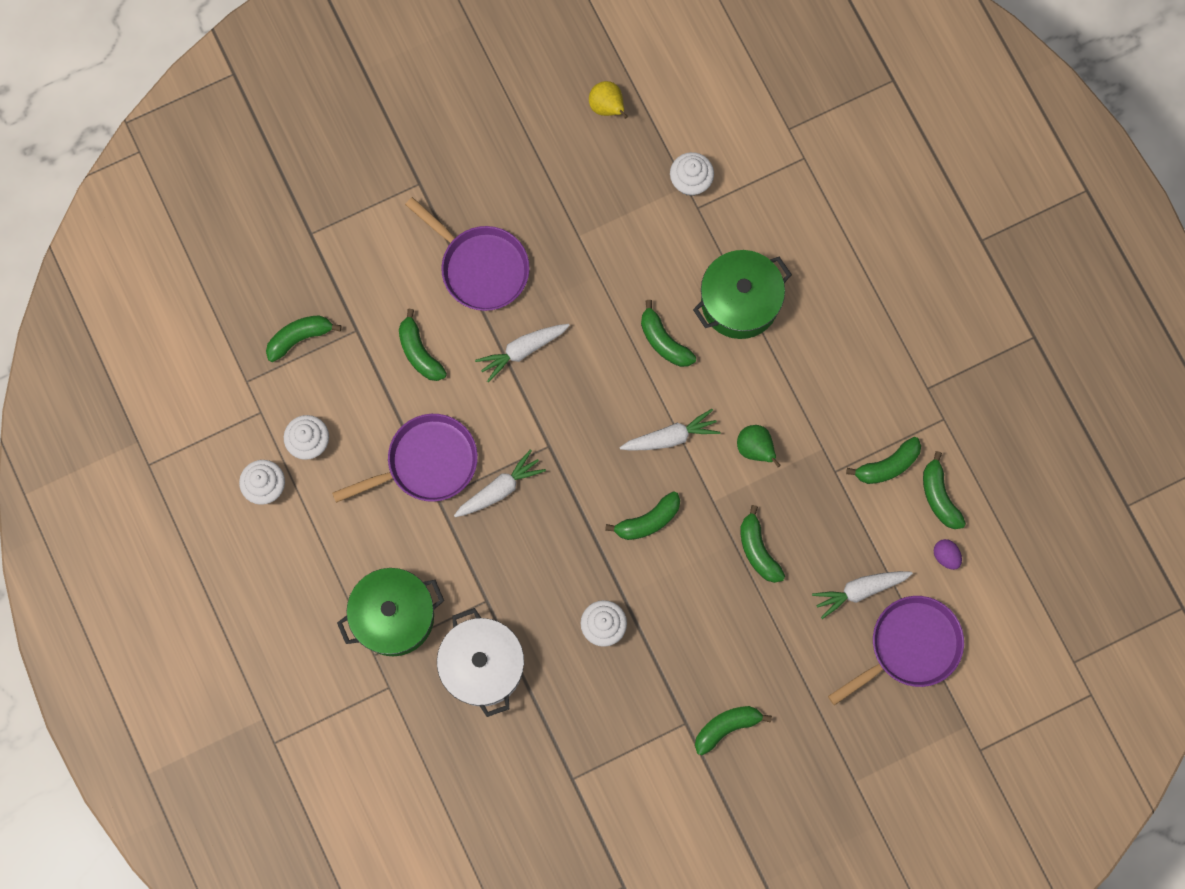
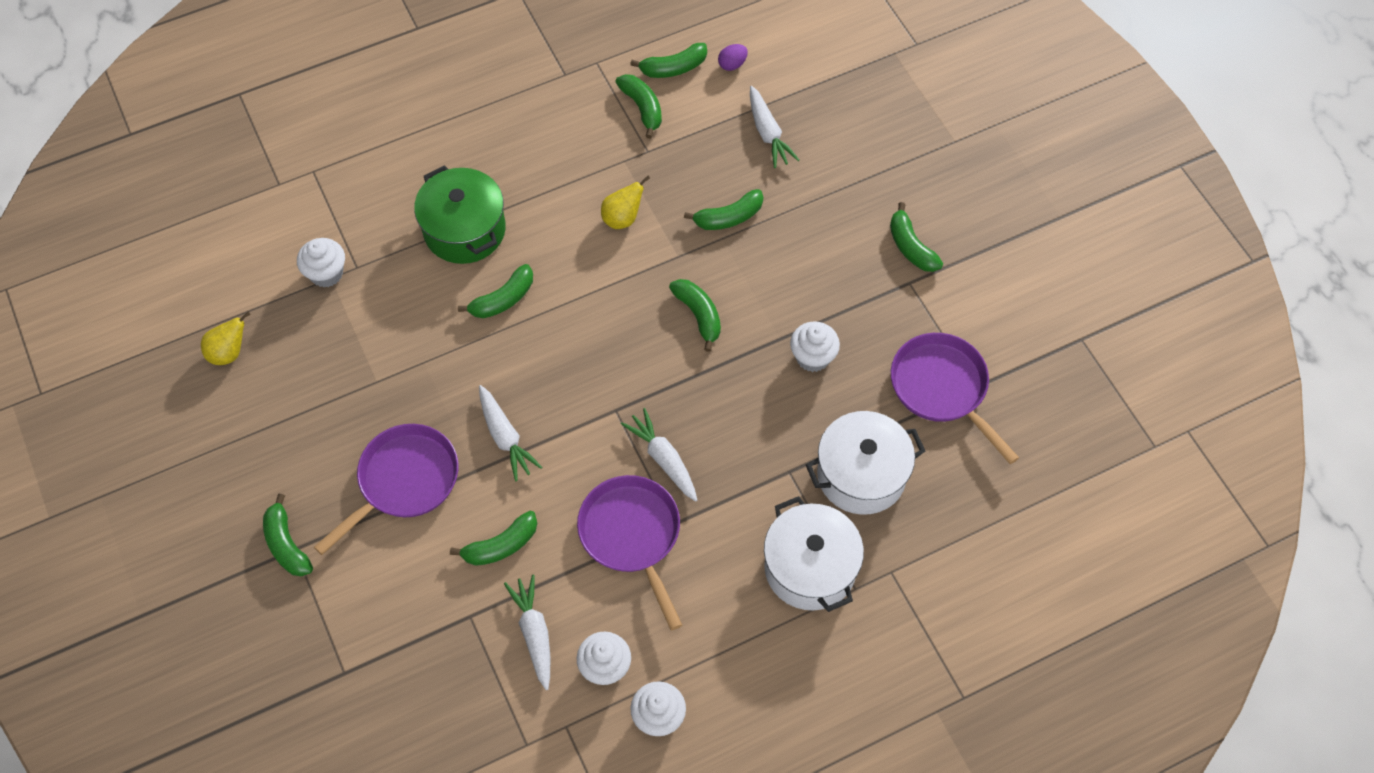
camera: 90 degrees left, 15 degrees down
green banana [266,315,341,362] -> green banana moved to [263,494,313,577]
green pot [337,568,444,656] -> white pot [764,496,864,612]
white carrot [620,409,720,451] -> white carrot moved to [504,574,550,690]
green pear [737,425,781,467] -> yellow pear [601,176,650,229]
purple pan [828,596,964,706] -> purple pan moved to [891,333,1019,464]

